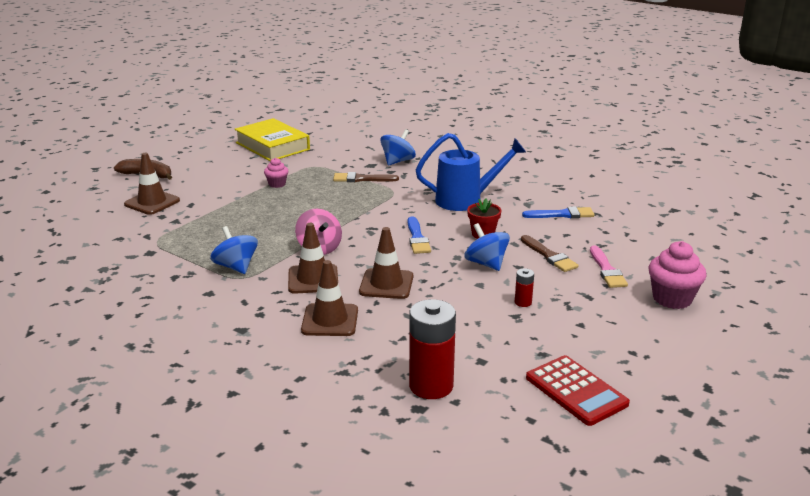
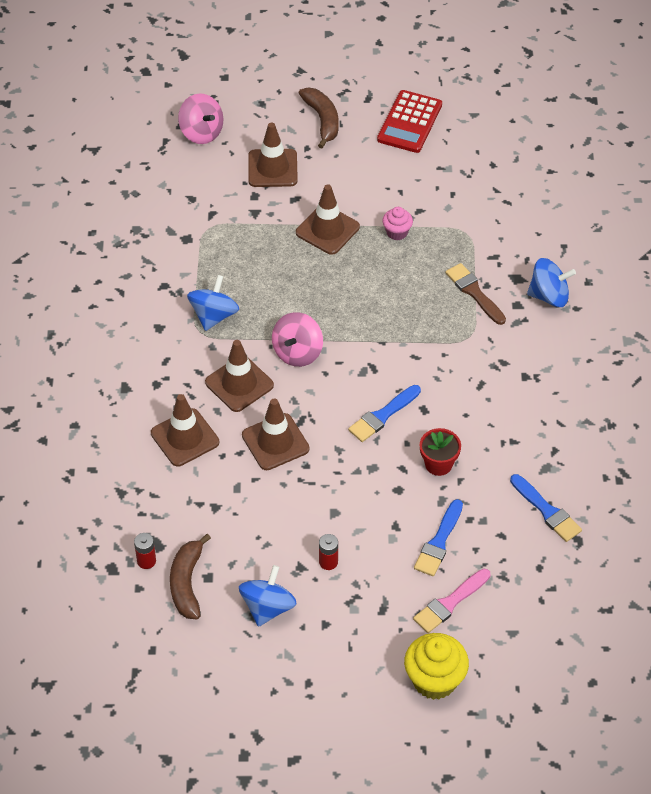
camera: 55 degrees right, 25 degrees up
yellow book [235,118,310,161] -> none
red battery [409,299,456,399] -> red battery [134,533,156,569], size x0.45
blue watering can [416,133,526,211] -> none
blue spinning top [464,223,510,271] -> blue spinning top moved to [239,565,297,627]
brown brush [521,235,578,272] -> blue brush [414,499,463,576]
red calculator [526,355,630,426] -> red calculator moved to [377,90,442,153]
pink cupcake [648,241,707,309] -> yellow cupcake [404,633,469,700]
none -> brown banana [170,534,211,619]
none -> pink spinning top [178,93,223,144]
none -> brown traffic cone [296,184,360,255]

